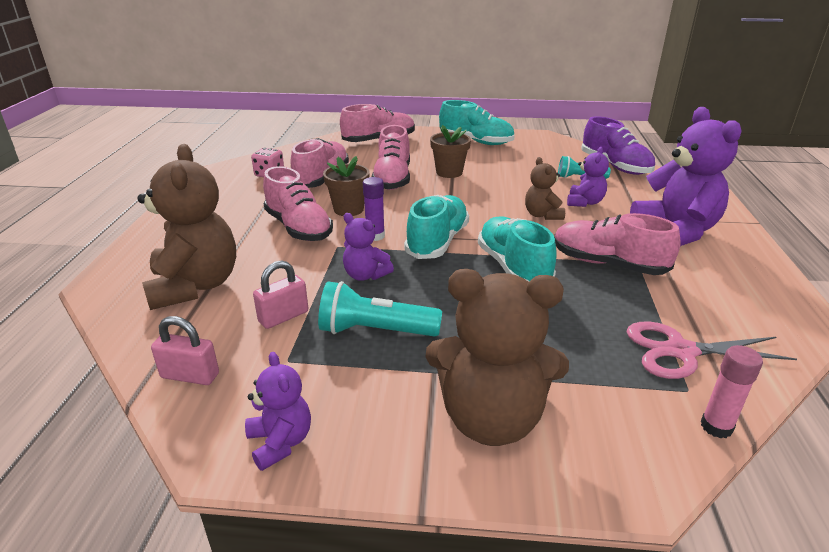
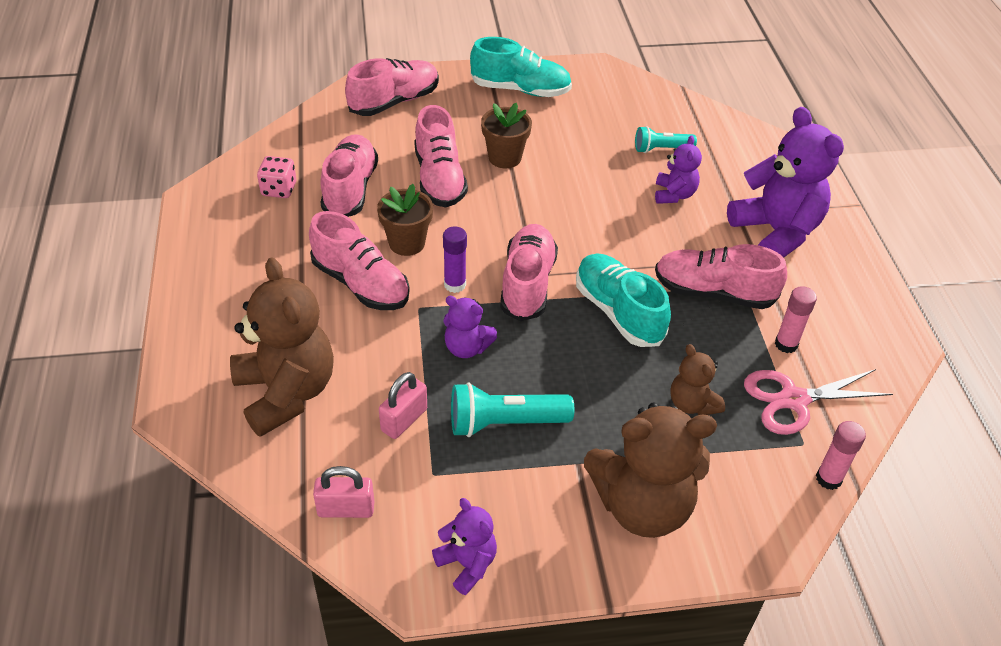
camera: 15 degrees left, 15 degrees up
turquoise shoe [404,195,469,259] -> pink shoe [500,224,558,321]
brown teddy bear [525,157,565,220] -> brown teddy bear moved to [670,344,725,415]
purple shoe [581,116,655,175] -> none
none -> pink glue stick [775,286,817,353]

